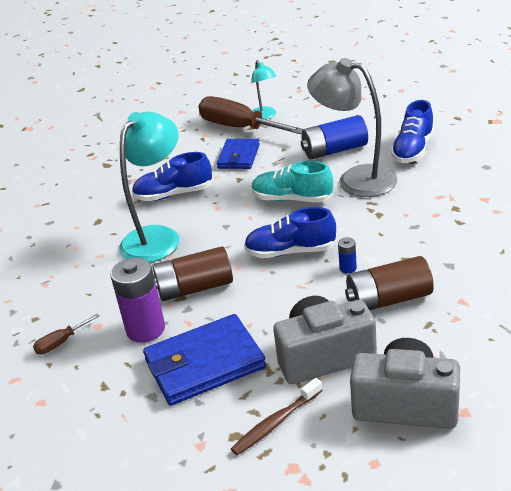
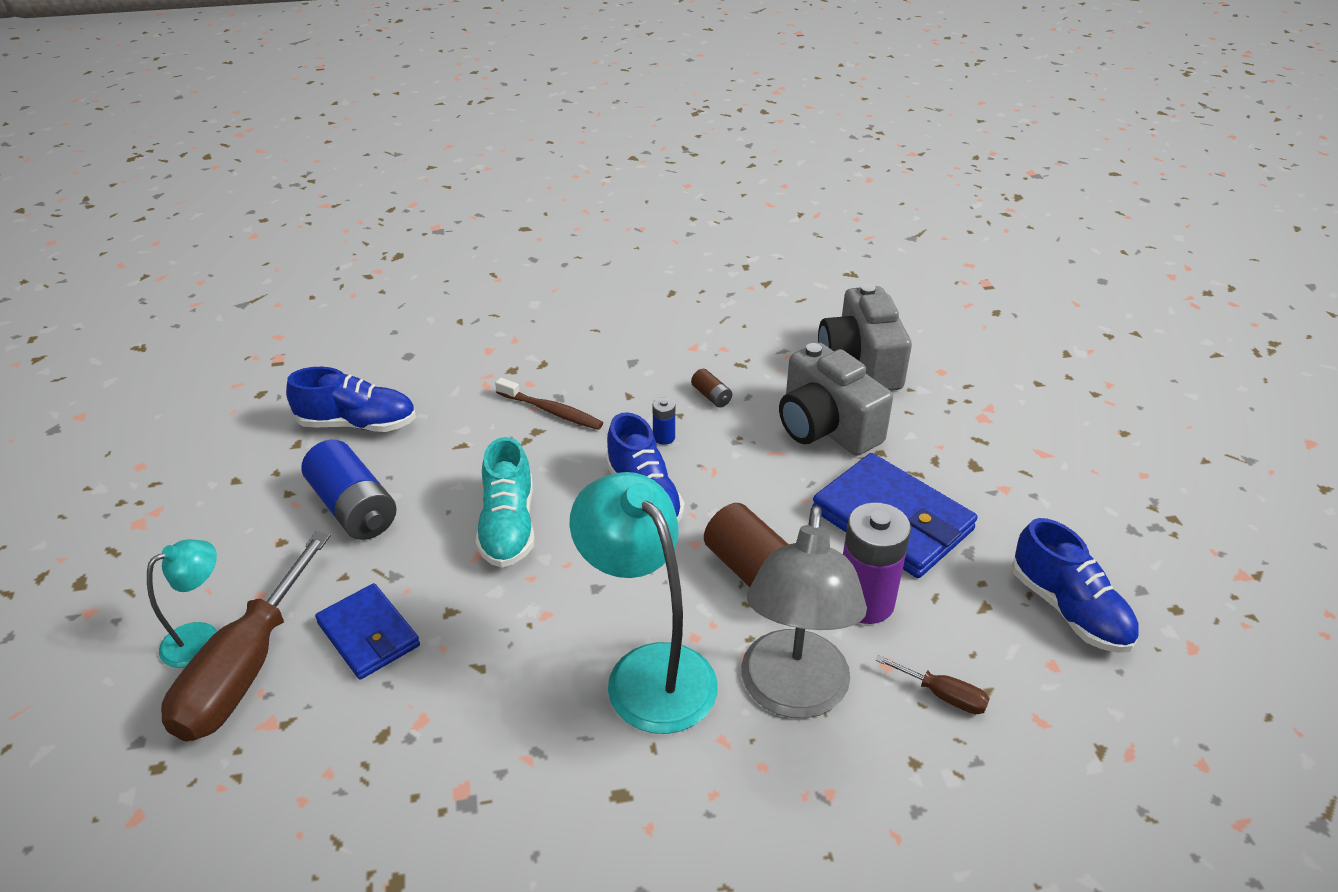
camera: 115 degrees left, 5 degrees up
turquoise lamp [119,112,179,262] -> turquoise lamp turned 45 degrees clockwise [570,472,718,734]
blue shoe [132,152,213,201] -> blue shoe moved to [1012,518,1139,653]
blue wallet [217,139,260,169] -> blue wallet turned 60 degrees clockwise [315,583,420,679]
brown toothbrush [231,378,323,455] -> brown toothbrush moved to [495,378,603,430]
grey lamp [307,58,397,197] -> grey lamp moved to [741,506,867,718]
brown battery [345,256,434,310] -> brown battery [691,369,732,408], size x0.45

